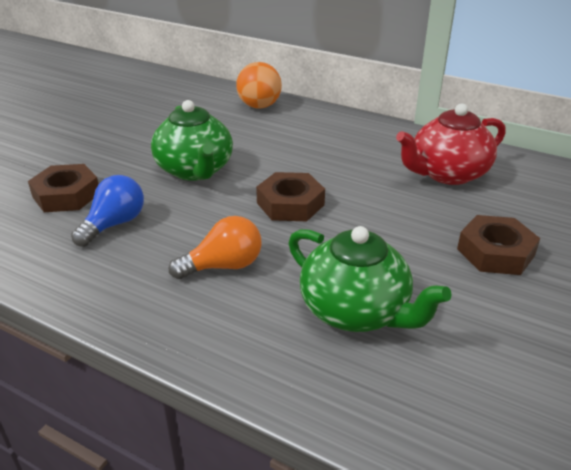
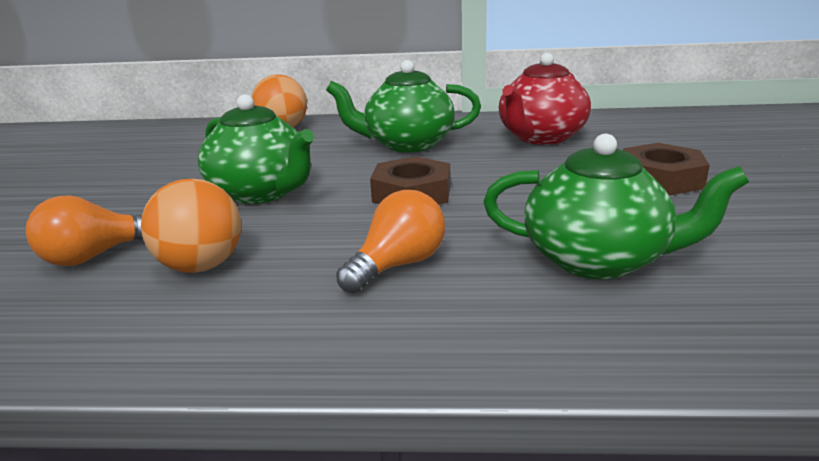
camera: 25 degrees left, 10 degrees down
brown nut [28,164,99,212] -> orange light bulb [26,195,143,266]
blue light bulb [71,175,144,247] -> orange ball [141,178,241,273]
none -> green teapot [326,60,481,152]

